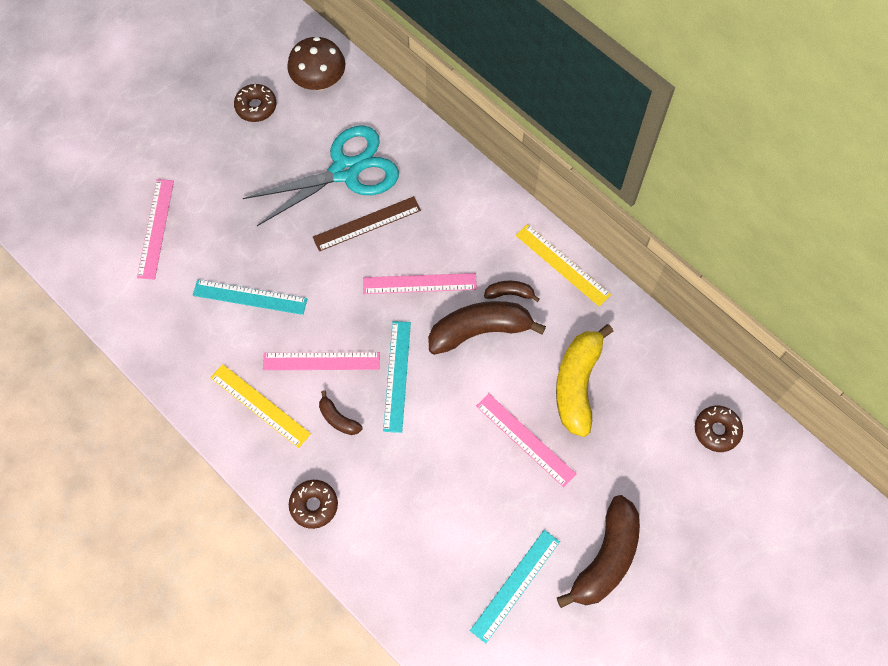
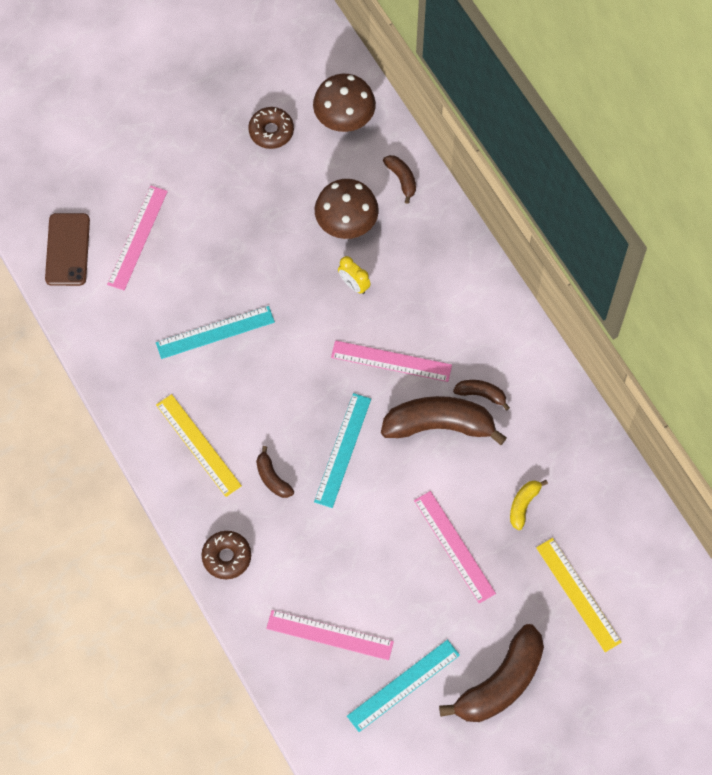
camera: 15 degrees right, 0 degrees up
turquoise ruler [193,279,307,315] -> turquoise ruler turned 45 degrees counterclockwise [156,306,275,359]
turquoise scissors [243,125,399,226] -> brown mushroom [315,179,379,239]
pink ruler [263,352,380,370] -> pink ruler moved to [266,610,394,660]
brown ruler [313,196,421,251] -> yellow clock [338,256,371,294]
yellow ruler [516,224,611,307] -> yellow ruler moved to [536,538,622,652]
yellow banana [556,324,614,437] -> yellow banana [510,480,548,530], size x0.47
brown donut [695,406,743,452] -> none
none -> brown phone [45,213,90,286]
none -> brown banana [383,155,416,204]

